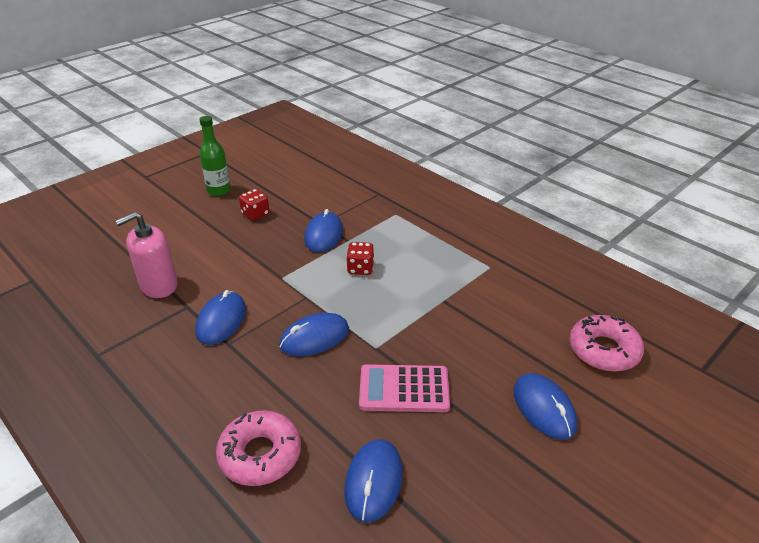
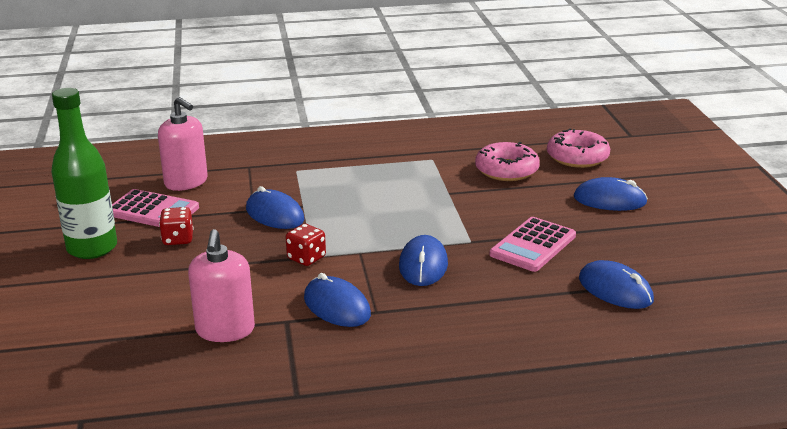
camera: 55 degrees left, 10 degrees down
green bottle [199,116,231,196] -> green bottle [51,88,117,259], size x1.51
pink donut [216,411,301,486] -> pink donut moved to [475,142,540,181]
red dice [346,242,374,275] -> red dice moved to [286,224,326,266]
none -> pink calculator [112,189,199,227]
none -> pink soap dispenser [158,97,208,191]

